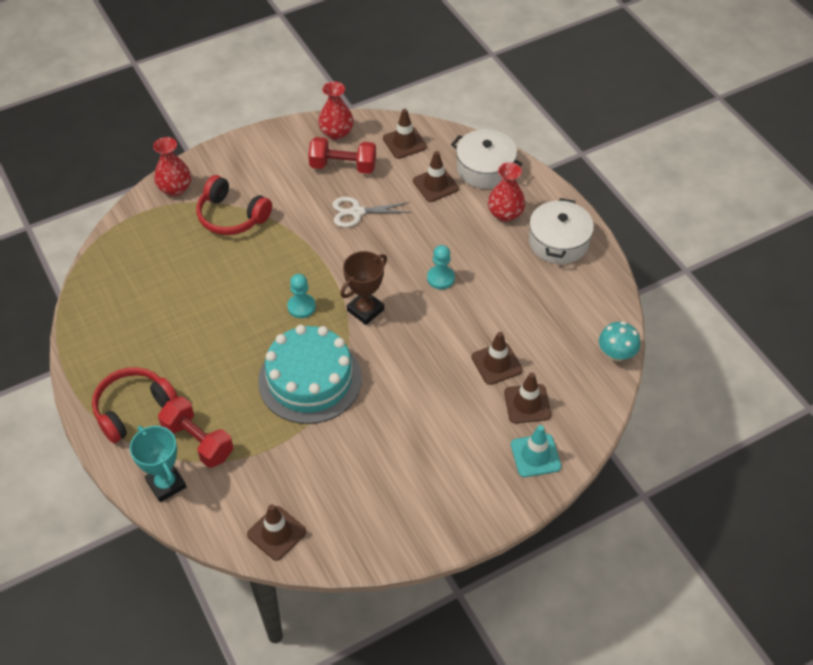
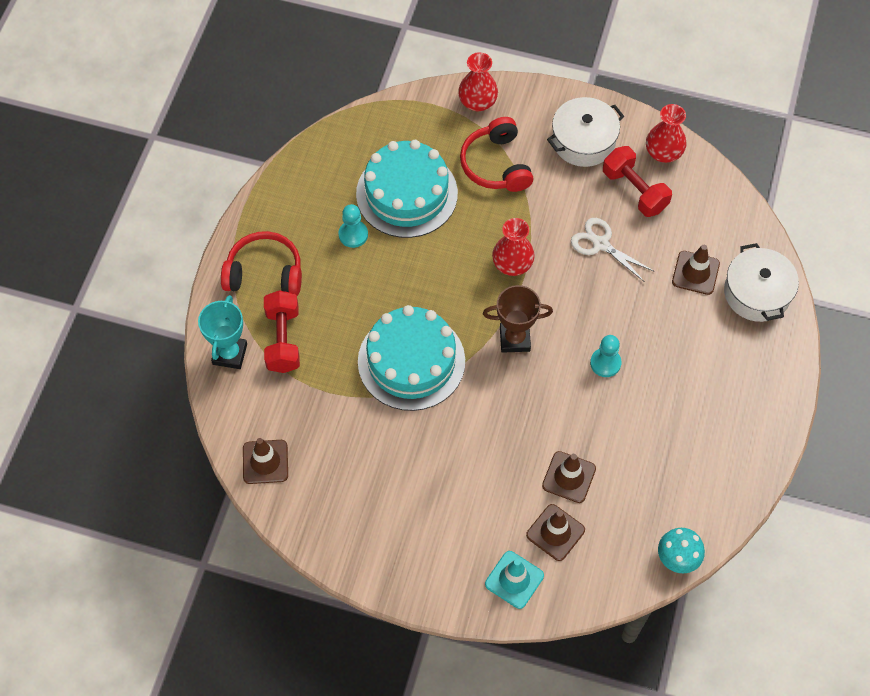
camera: 45 degrees right, 10 degrees up
turquoise pawn [287,274,316,318] -> turquoise pawn moved to [339,204,368,248]
brown traffic cone [383,109,427,159] -> none
red vase [488,162,525,222] -> red vase moved to [492,218,535,276]
white pot [529,198,594,264] -> white pot moved to [547,97,624,167]
none -> turquoise cake [356,140,458,238]

